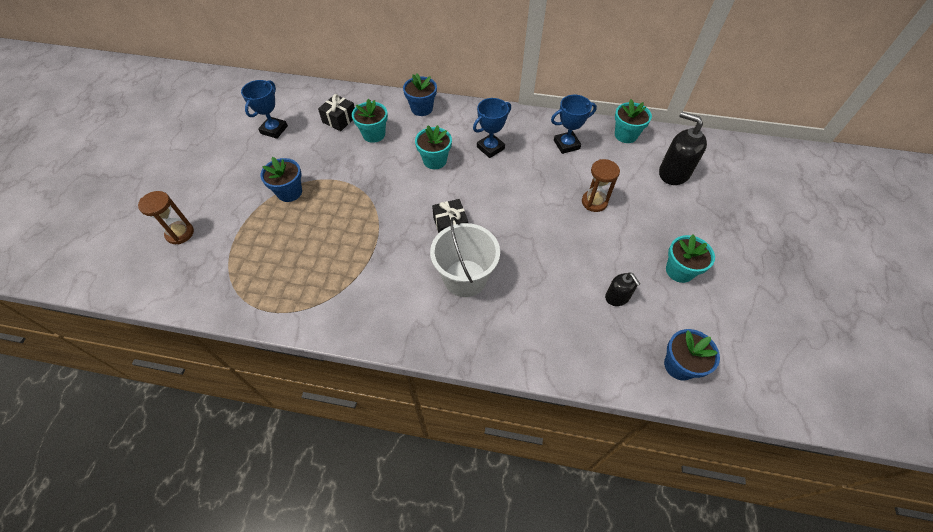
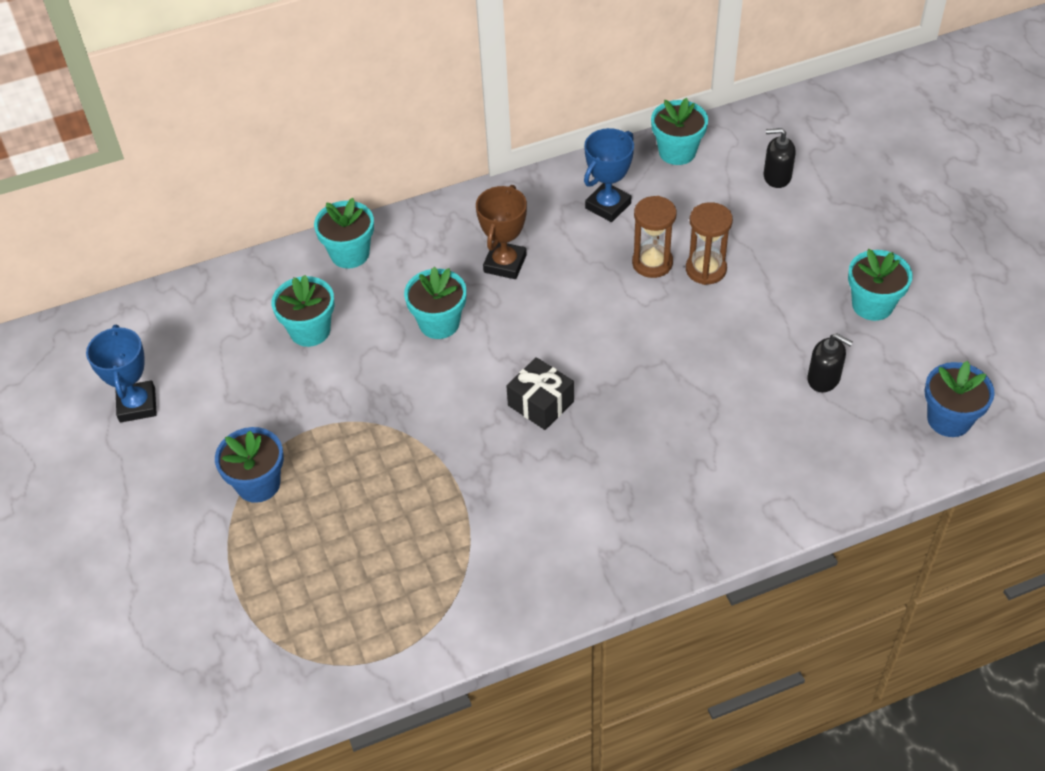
camera: 30 degrees left, 5 degrees down
brown hourglass [138,191,194,244] -> brown hourglass moved to [632,196,677,278]
black gift [318,94,355,131] -> none
blue flower pot [403,74,437,116] -> turquoise flower pot [314,198,374,268]
white bucket [430,217,500,297] -> none
blue trophy [473,98,511,158] -> brown trophy [476,185,527,279]
black soap dispenser [659,112,707,185] -> black soap dispenser [764,128,796,188], size x0.59

